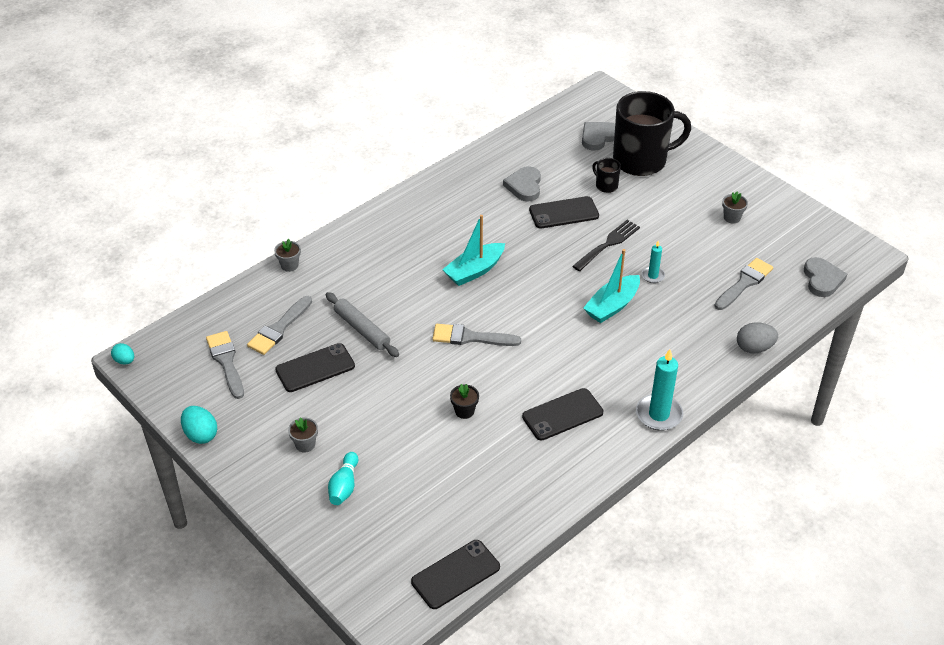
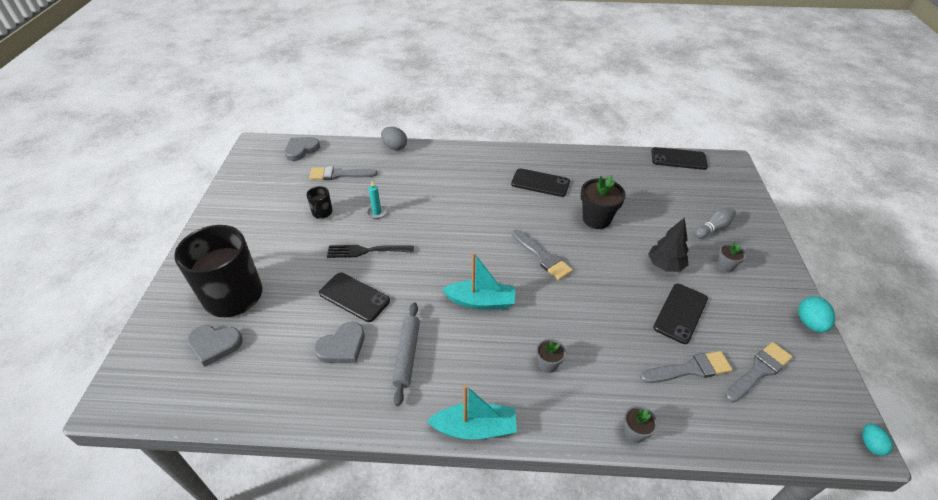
camera: 135 degrees left, 0 degrees up
grey brush [206,331,244,399] -> grey brush turned 150 degrees counterclockwise [725,342,793,403]
black phone [275,343,355,392] -> black phone turned 75 degrees counterclockwise [653,284,708,344]
grey rolling pin [326,292,399,357] -> grey rolling pin moved to [392,302,420,406]
turquoise bowling pin [328,452,358,505] -> grey bowling pin [695,207,736,239]
black flower pot [450,384,479,419] -> black flower pot [581,175,626,229], size x1.87
turquoise boat [583,249,640,323] -> turquoise boat moved to [427,385,517,440]
black mug [592,158,621,193] -> black mug moved to [306,186,333,219]
turquoise candle [636,349,683,430] -> none
grey flower pot [722,192,748,224] -> grey flower pot moved to [536,339,566,373]
none -> black tree [648,217,689,272]

